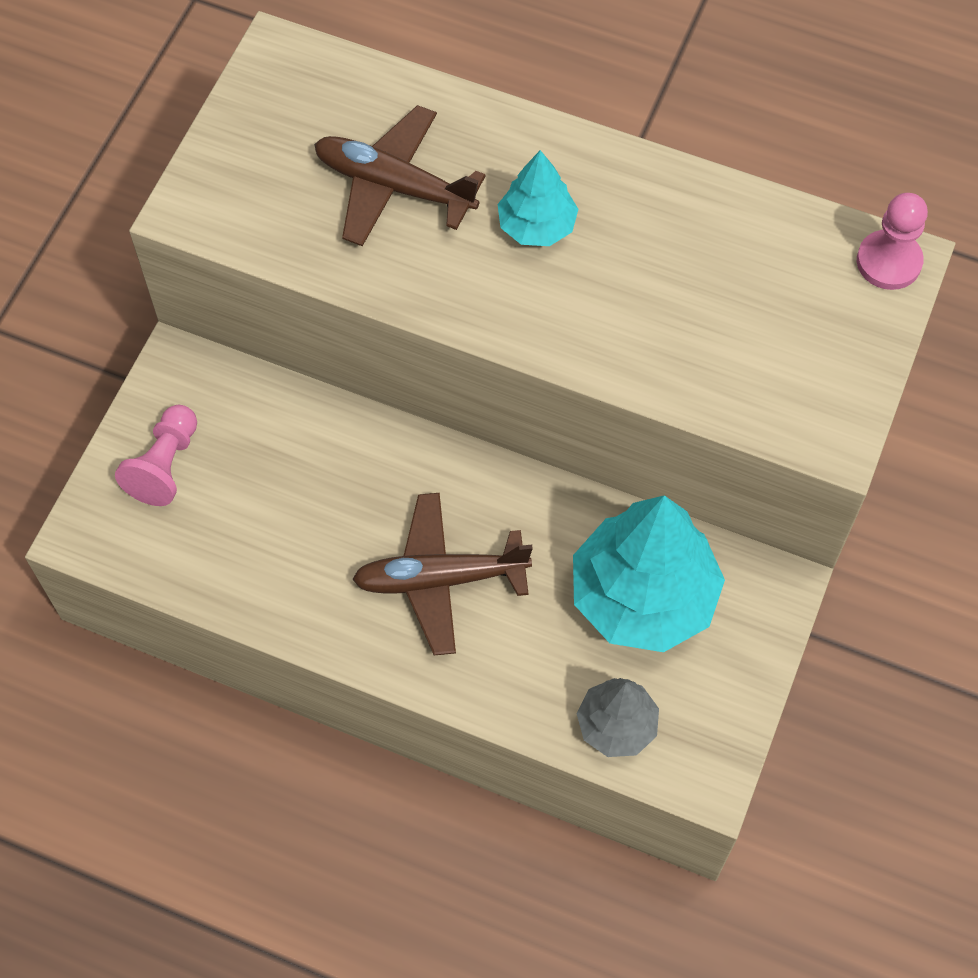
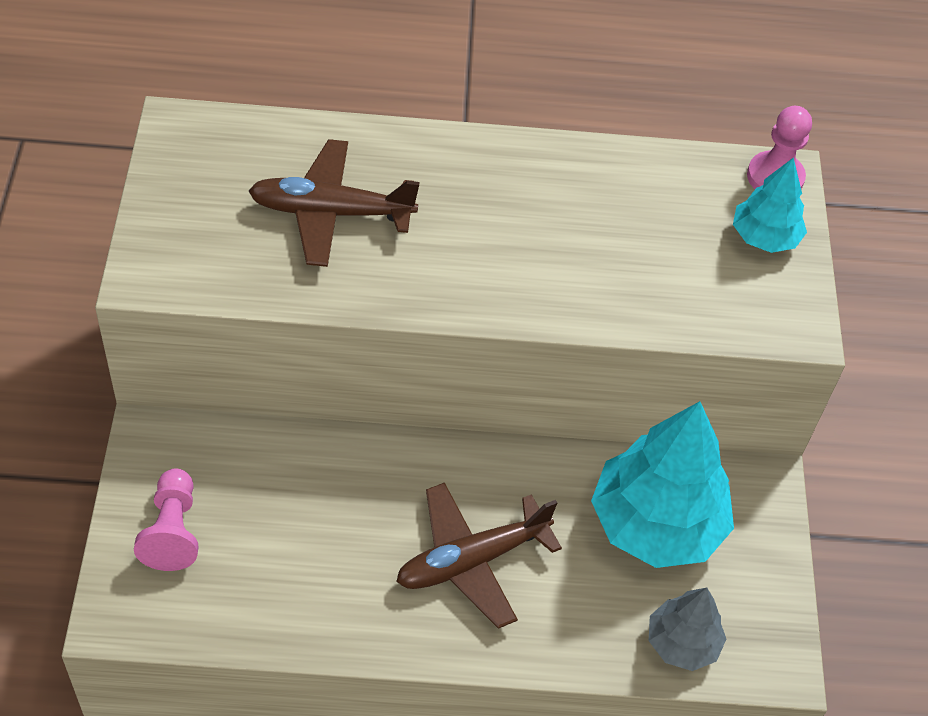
camera: 25 degrees left, 10 degrees down
turquoise tree [498,150,578,246] -> turquoise tree moved to [733,157,807,253]

